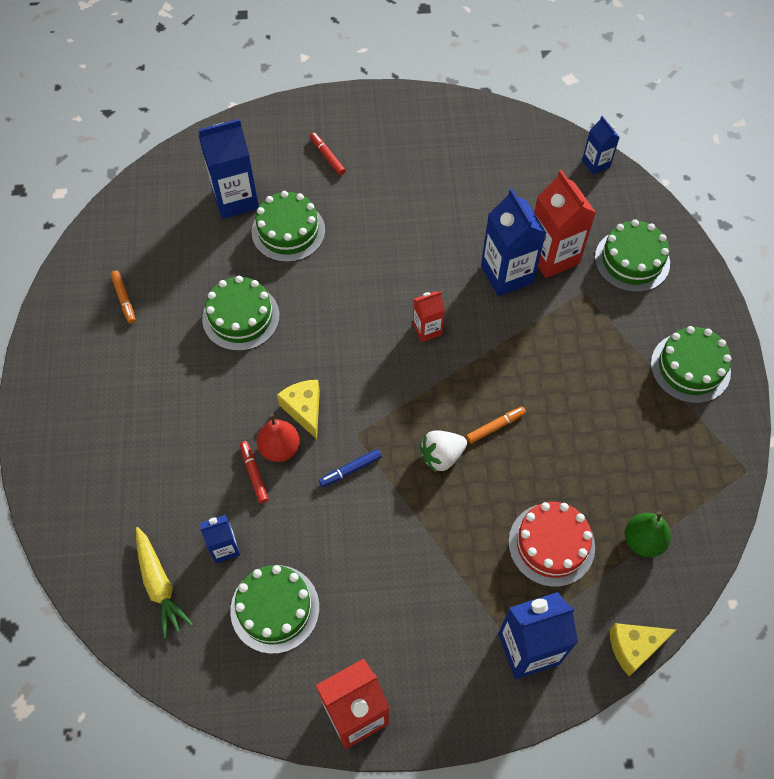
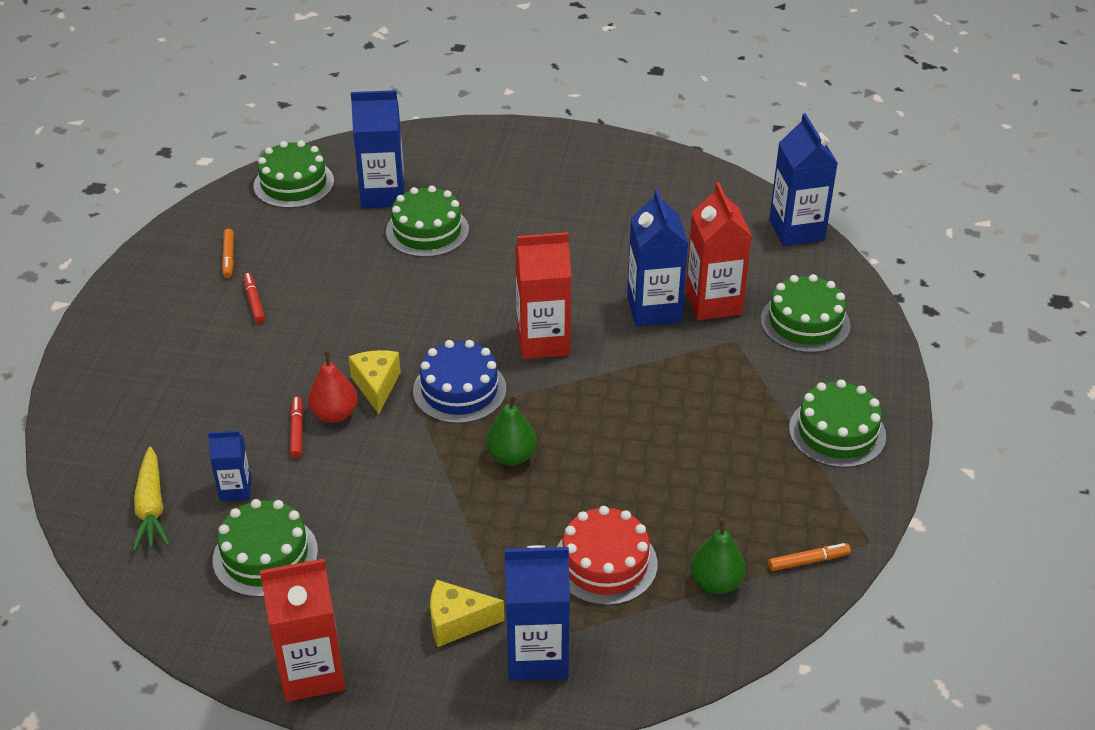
camera: 15 degrees right, 20 degrees down
green cake [202,276,280,351] -> green cake moved to [254,140,334,208]
red marker [310,132,346,175] -> red marker moved to [243,273,265,324]
blue marker [319,449,382,487] -> none
red carton [413,291,445,342] -> red carton [515,232,571,359], size x1.81
white strawberry [420,430,467,472] -> green pear [486,394,537,466]
orange marker [466,406,526,444] -> orange marker moved to [768,543,851,571]
blue carton [582,116,620,175] -> blue carton [769,113,838,246], size x1.81
yellow cheese [609,623,676,676] -> yellow cheese moved to [430,580,504,647]
none -> blue cake [413,340,507,424]

